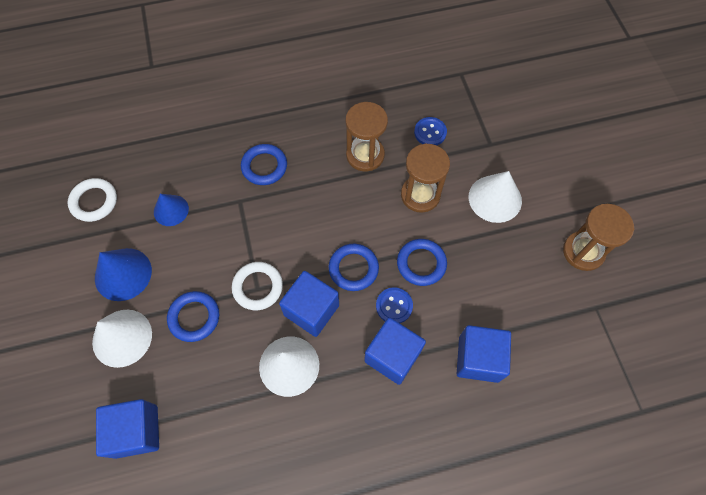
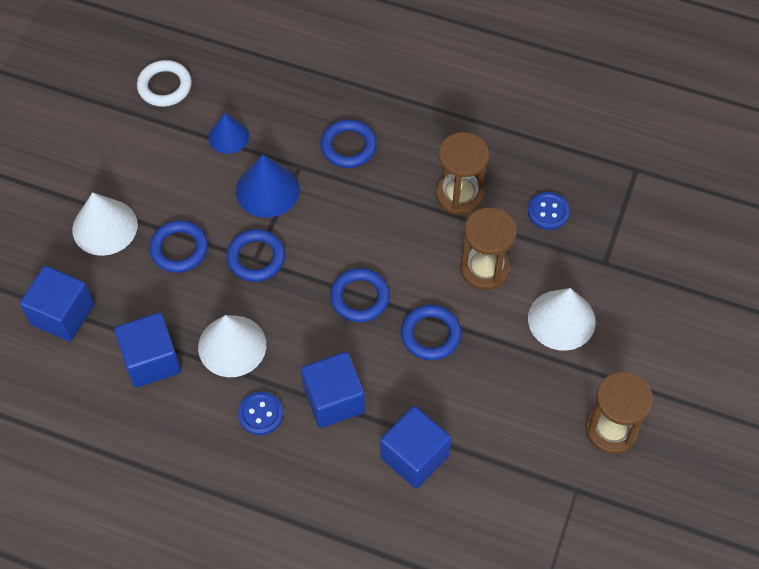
camera: 35 degrees right, 5 degrees down
blue cone [95,248,152,301] -> blue cone moved to [236,154,300,218]
white ring [232,262,283,310] -> blue ring [226,229,285,282]
blue cube [279,271,339,337] -> blue cube moved to [114,312,181,388]
blue button [376,287,413,323] -> blue button moved to [238,392,283,435]

